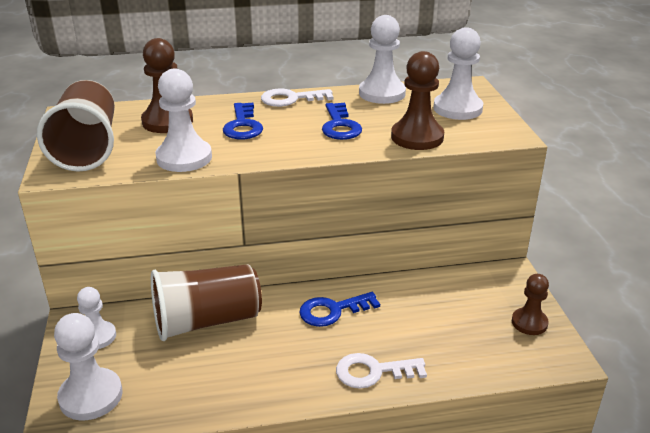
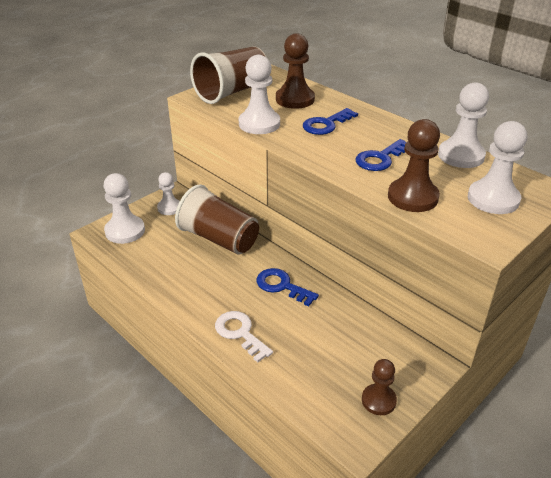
camera: 55 degrees right, 5 degrees up
white key [261,88,334,107] -> none

